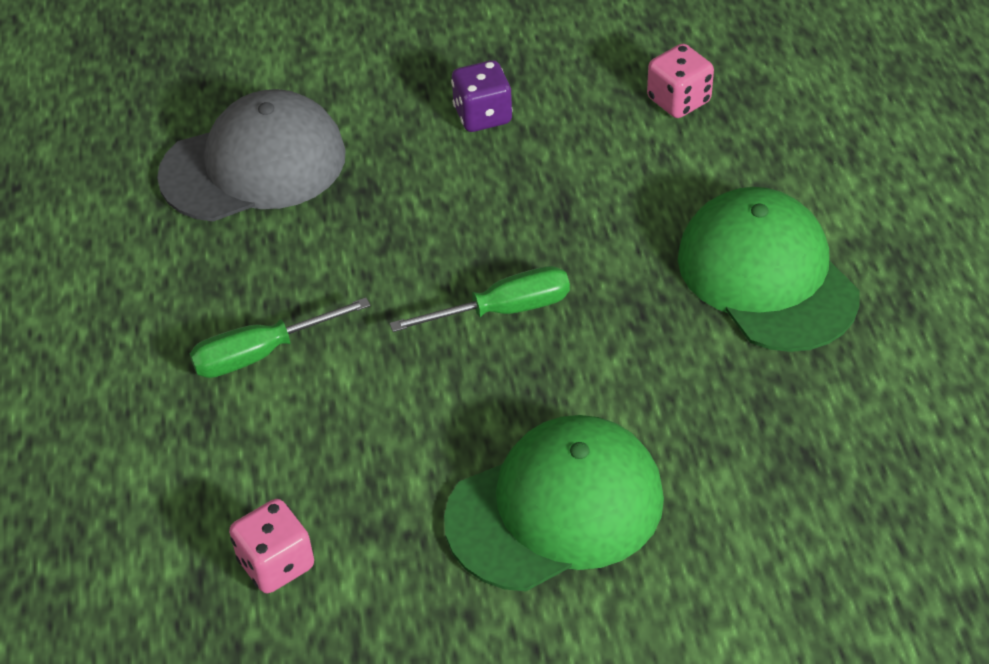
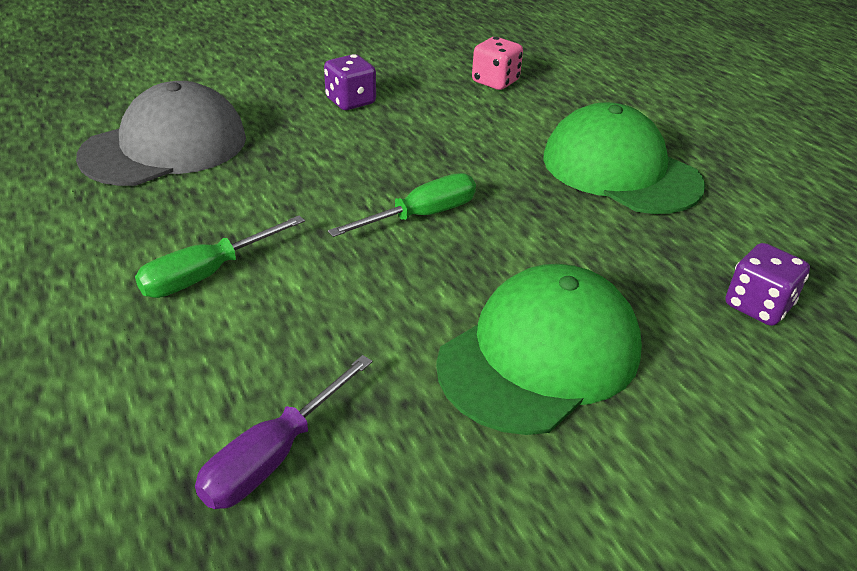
camera: 20 degrees left, 10 degrees down
pink dice [229,499,314,593] -> purple screwdriver [195,355,372,509]
none -> purple dice [726,243,810,326]

